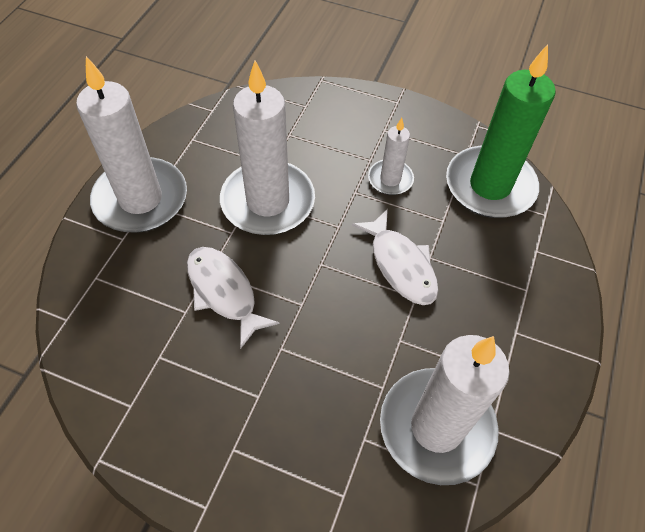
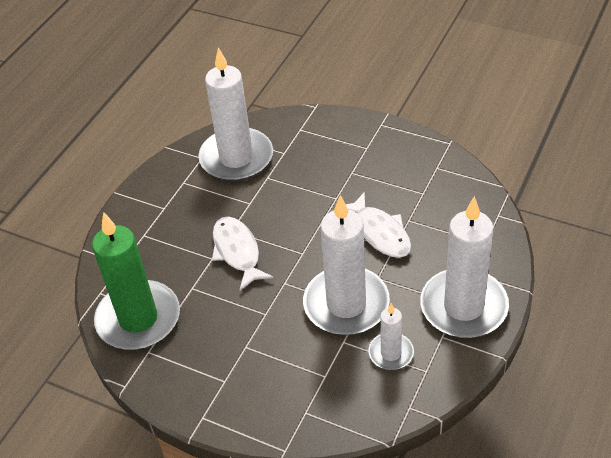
camera: 170 degrees left, 10 degrees down
white candle [368,118,414,195] -> white candle moved to [368,303,414,370]

